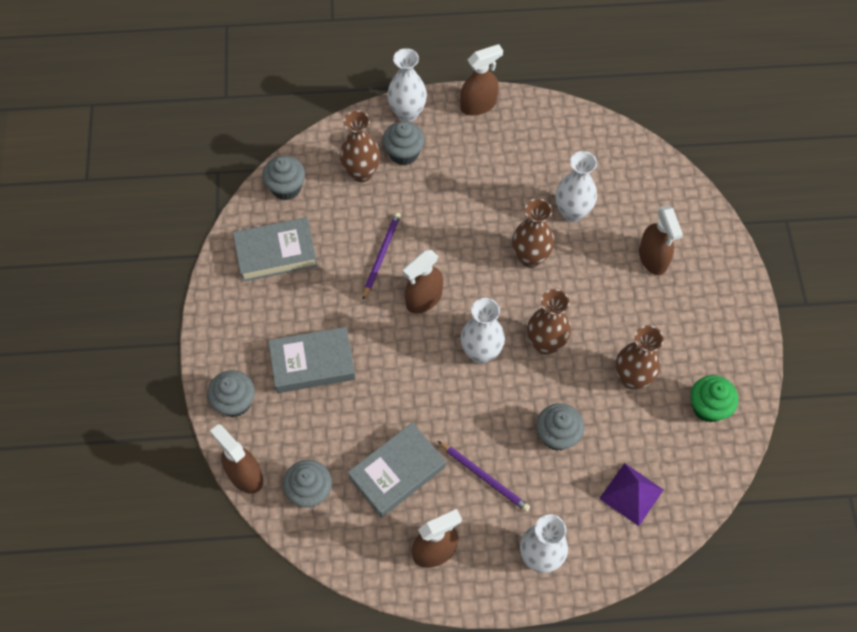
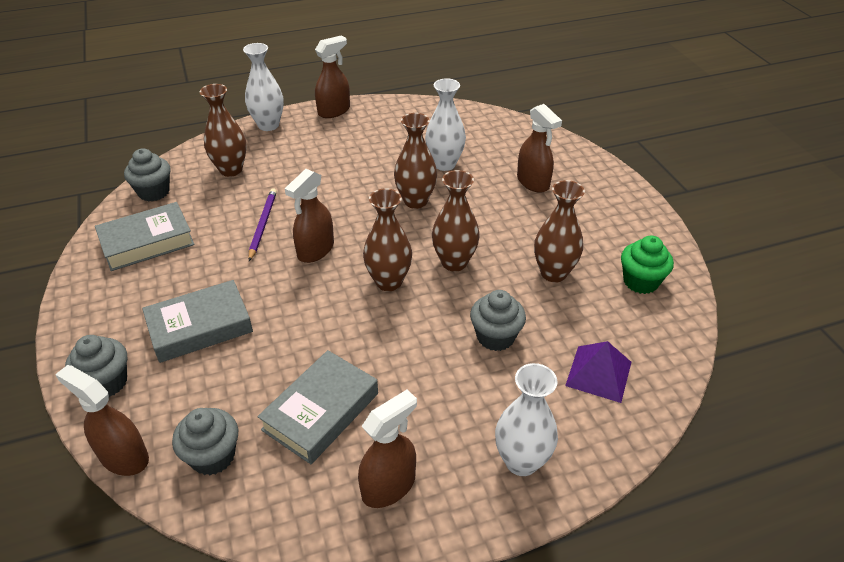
camera: 15 degrees left, 20 degrees down
grey cupcake [382,121,425,166] -> none
purple pencil [438,441,530,512] -> none
white vase [461,298,505,363] -> brown vase [363,188,412,291]

